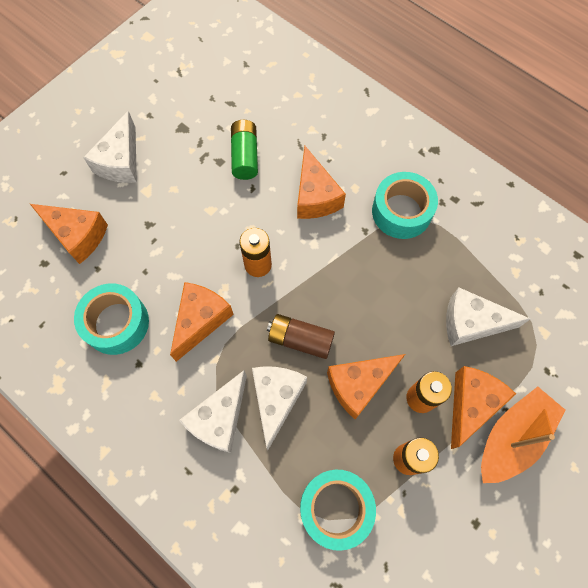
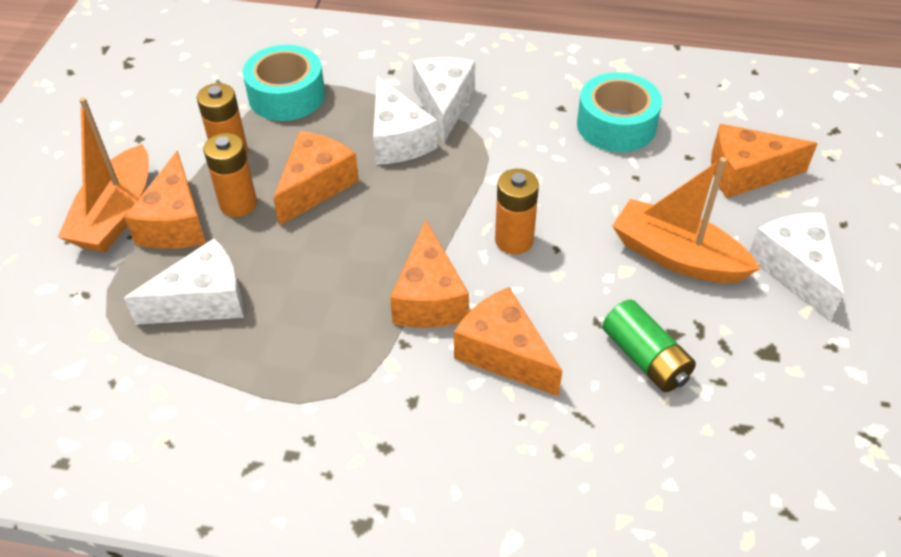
camera: 150 degrees right, 20 degrees down
orange cheese [170,282,234,362] -> orange cheese moved to [390,220,469,328]
brown battery [267,314,335,359] -> none
turquoise tape [372,172,438,239] -> none
none -> orange boat [612,157,760,283]

